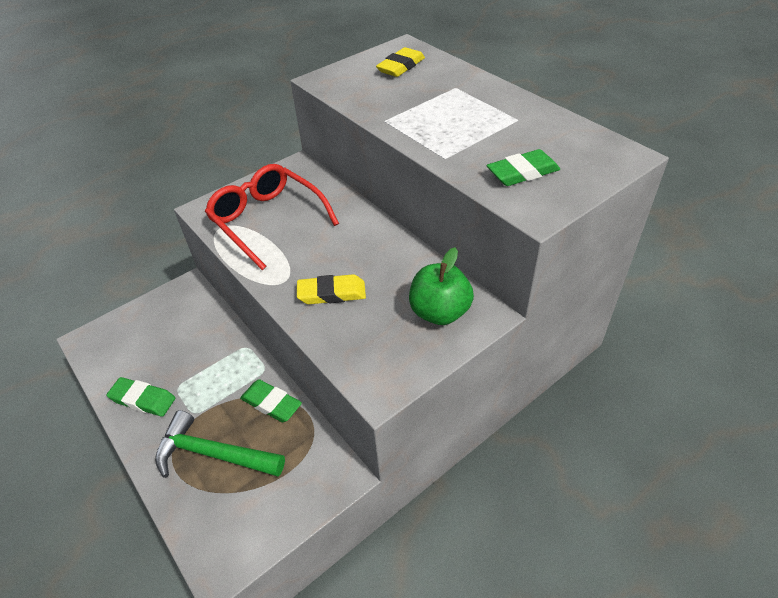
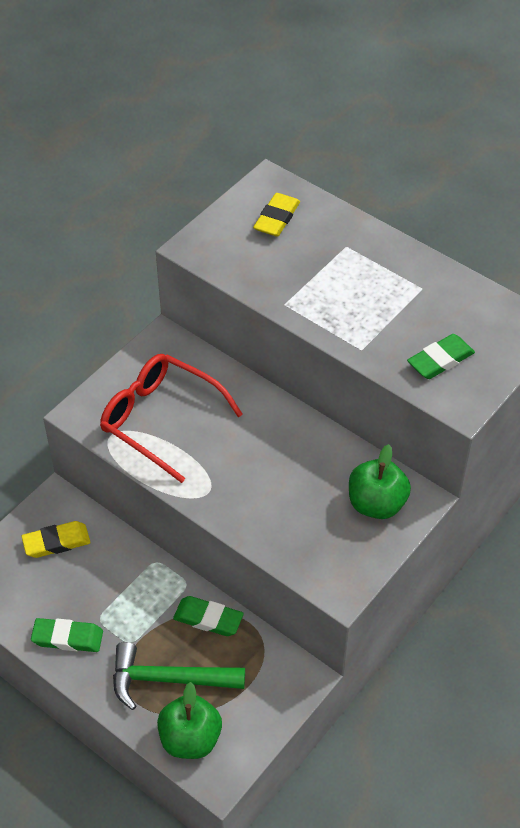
camera: 15 degrees left, 5 degrees up
yellow eraser [297,274,366,304] -> yellow eraser moved to [21,521,91,558]
none -> green apple [157,682,222,759]

